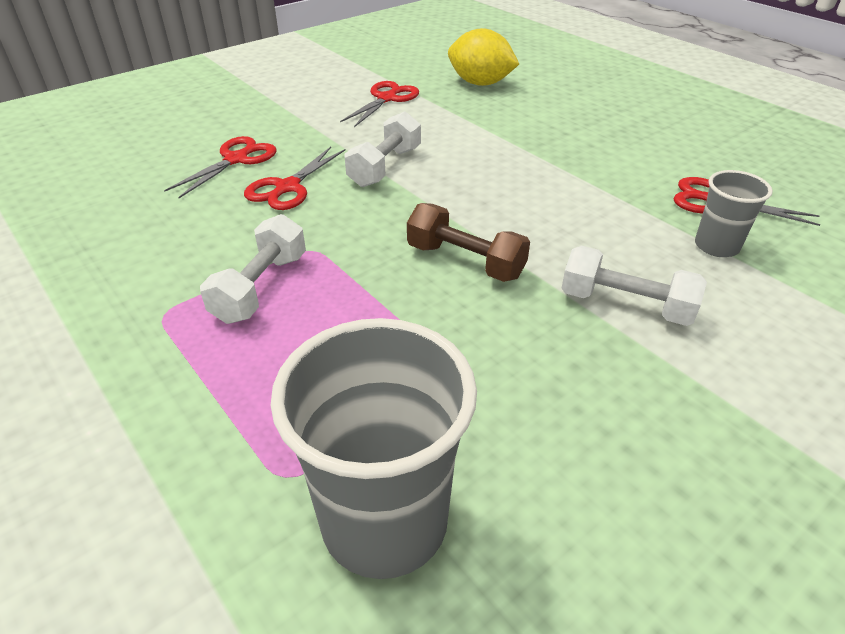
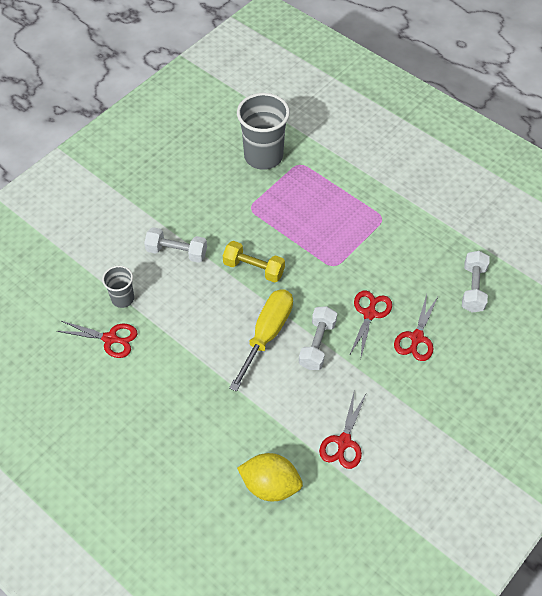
camera: 170 degrees right, 15 degrees up
white dumbbell [200,214,306,324] -> white dumbbell moved to [462,251,490,313]
brown dumbbell [407,203,530,282] -> yellow dumbbell [223,241,285,283]
none -> yellow screwdriver [229,289,293,392]

